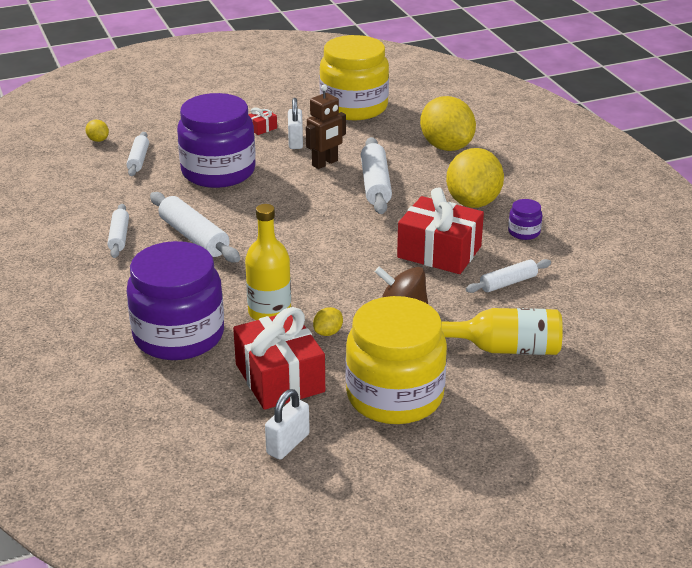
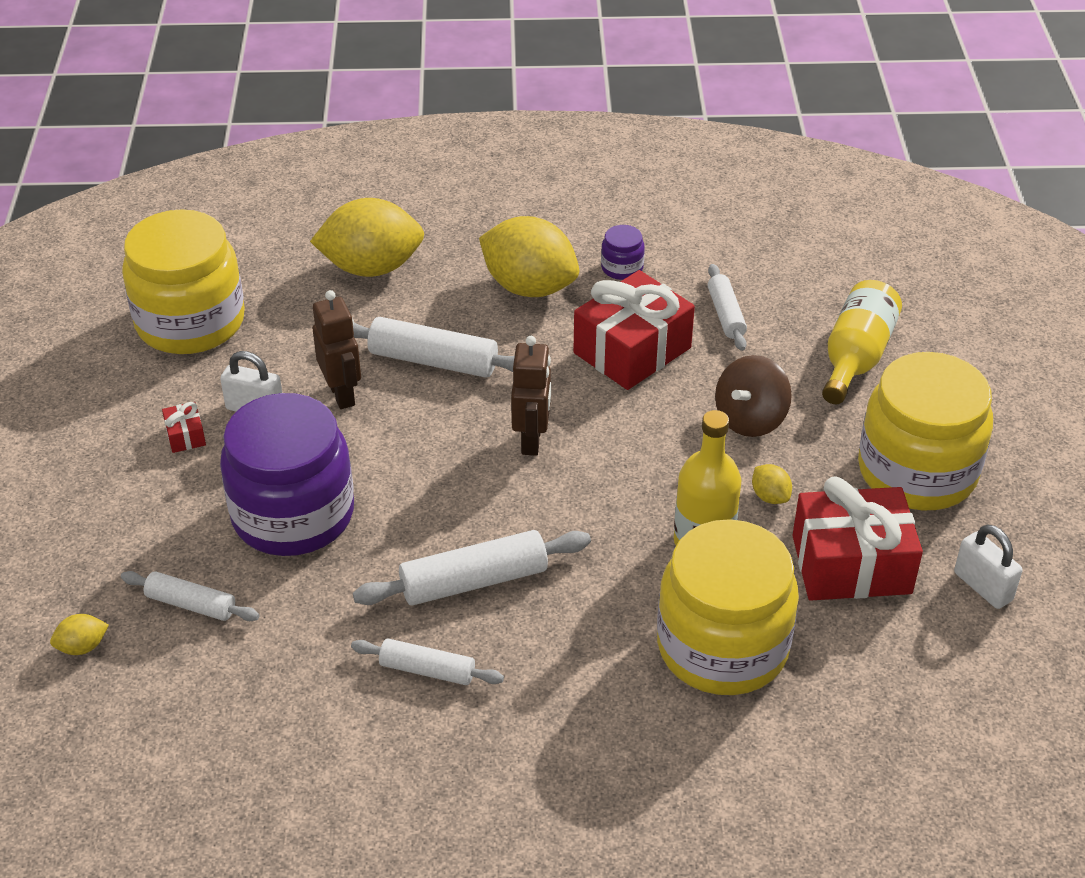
camera: 70 degrees left, 10 degrees up
purple jar [127,241,224,360] -> yellow jar [657,519,799,695]
none -> brown robot [511,336,551,456]

